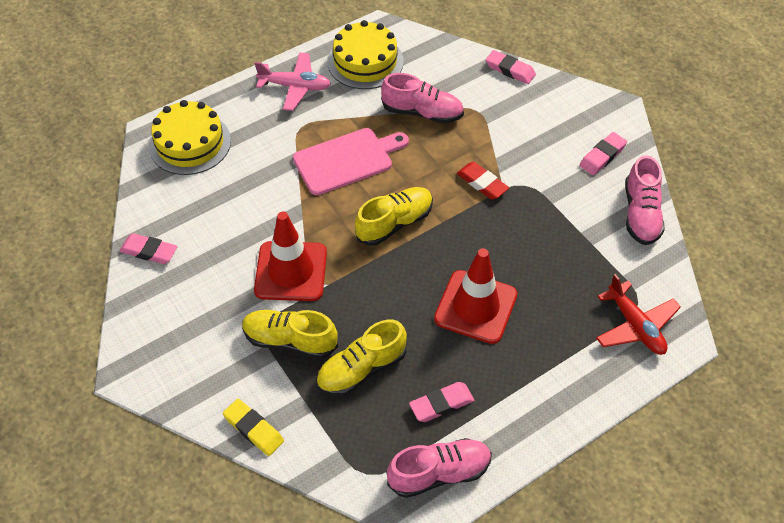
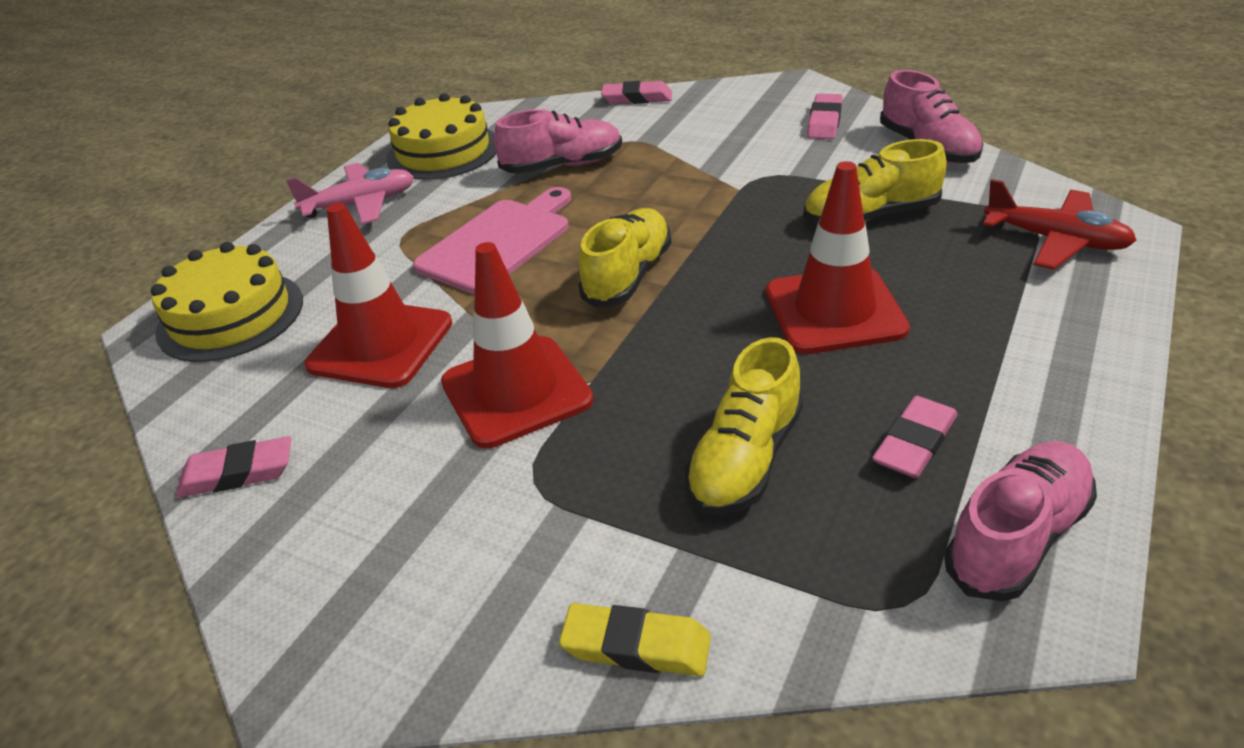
camera: 25 degrees left, 15 degrees down
yellow shoe [242,310,338,359] -> yellow shoe moved to [803,139,947,224]
red eraser [457,162,509,199] -> none
none -> red traffic cone [305,203,452,388]

